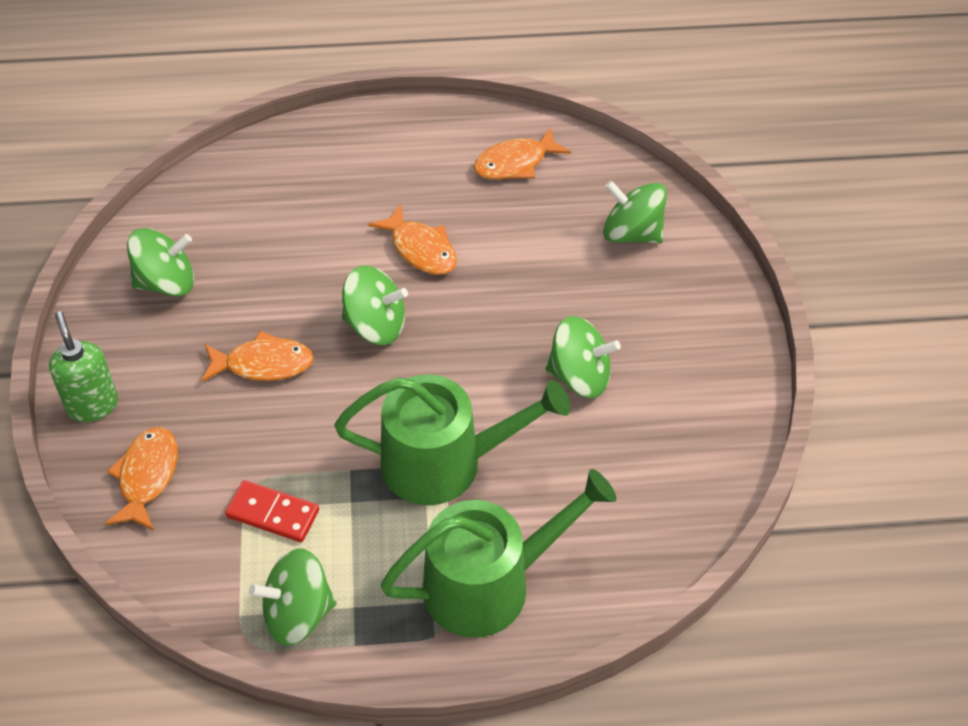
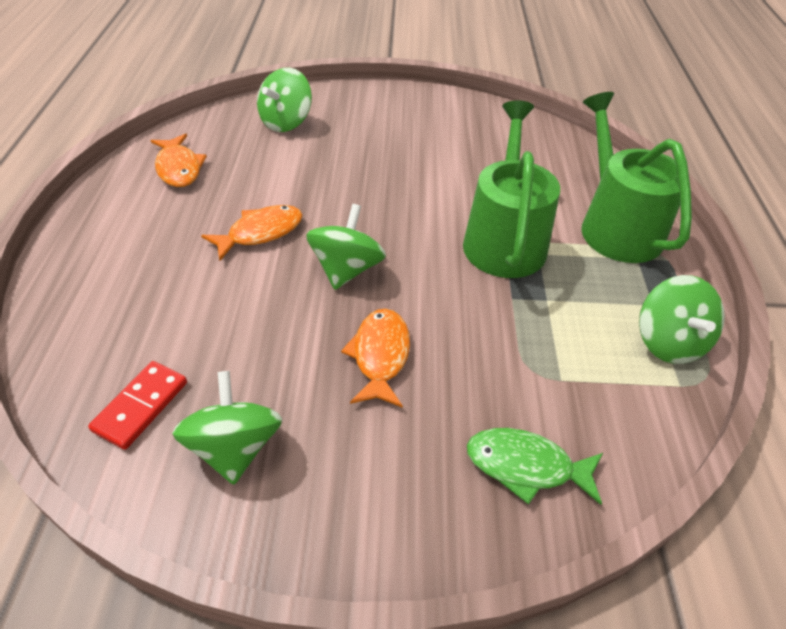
camera: 85 degrees left, 5 degrees down
green soap dispenser [49,311,118,422] -> none
orange fish [105,427,178,531] -> green fish [467,428,603,505]
red domino [225,480,319,542] -> red domino moved to [88,361,187,450]
green spinning top [545,316,621,398] -> none

